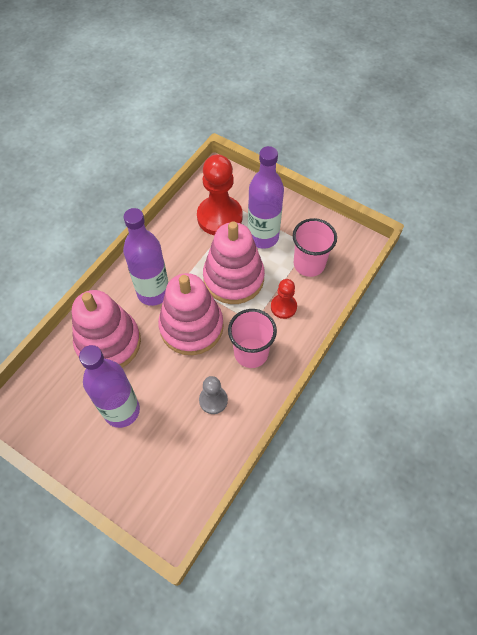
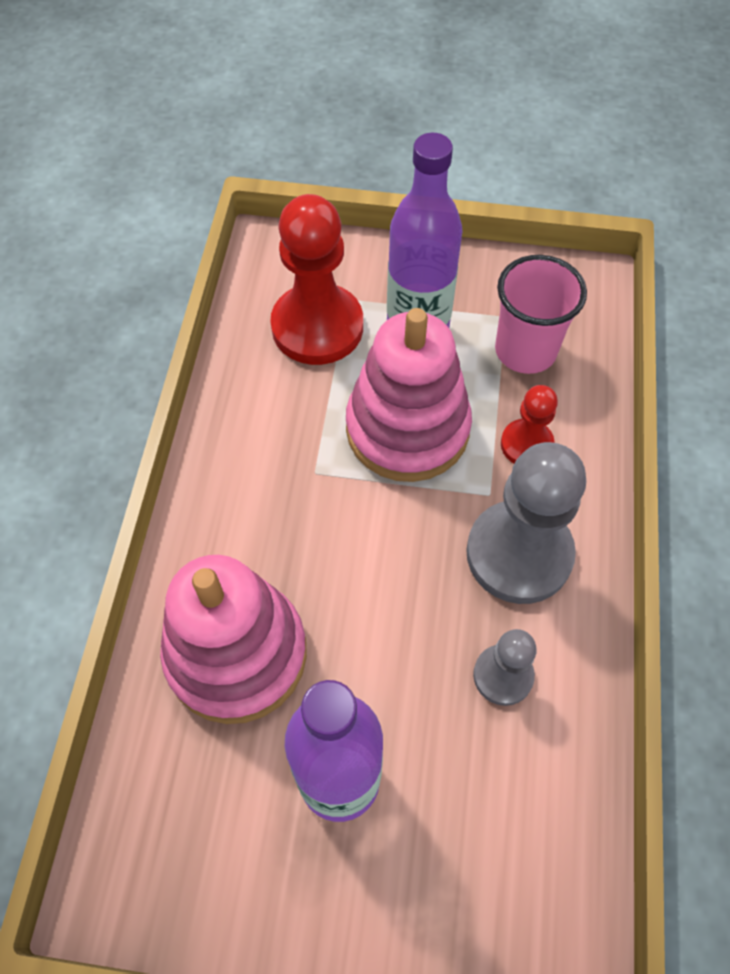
camera: 25 degrees left, 0 degrees up
purple bottle [123,208,168,306] -> none
pink stacking toy [158,273,224,355] -> none
pink cup [228,309,277,368] -> grey pawn [466,442,586,604]

